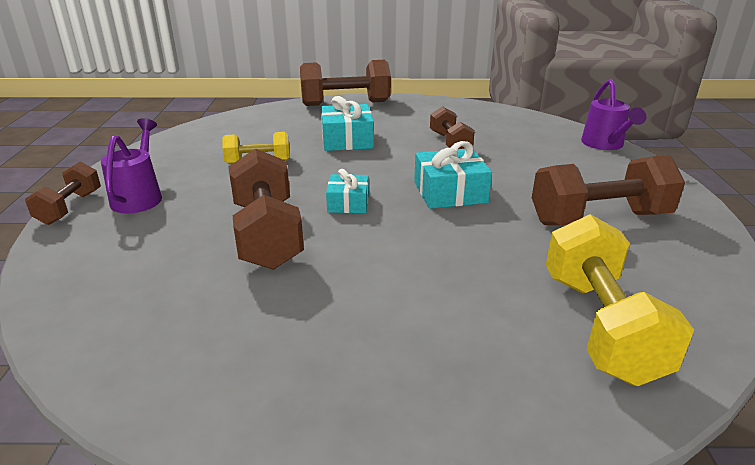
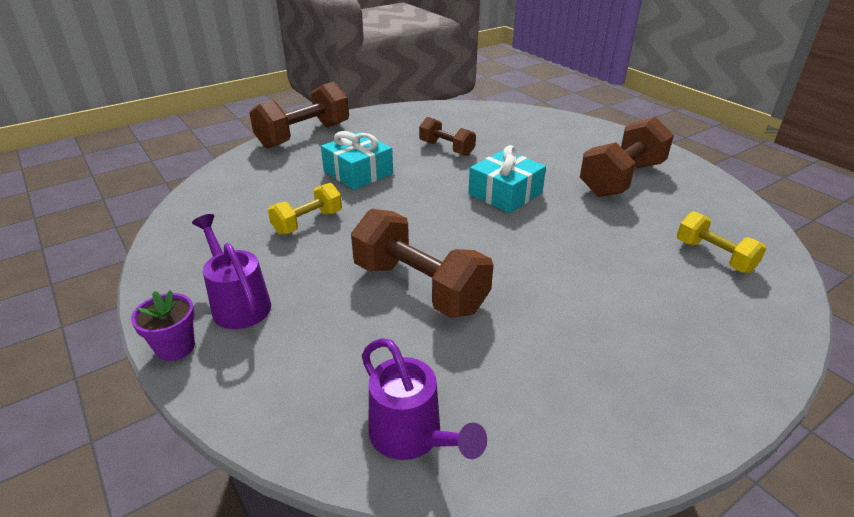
camera: 35 degrees left, 5 degrees up
brown dumbbell [25,162,101,225] -> purple flower pot [131,290,195,361]
turquoise gift [326,169,369,213] -> none
yellow dumbbell [546,214,694,386] -> yellow dumbbell [677,211,766,273], size x0.58
purple watering can [581,79,646,150] -> purple watering can moved to [362,338,487,460]

